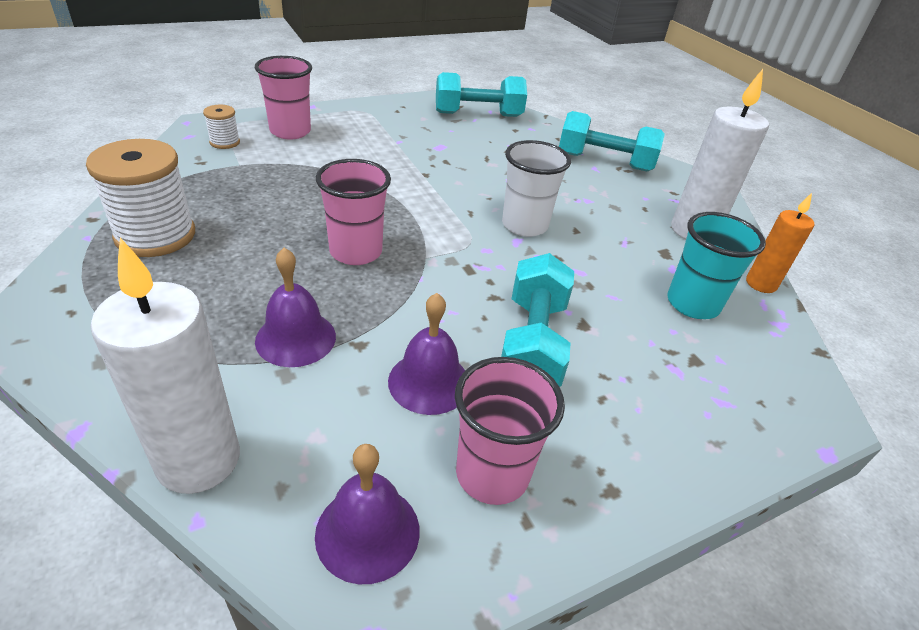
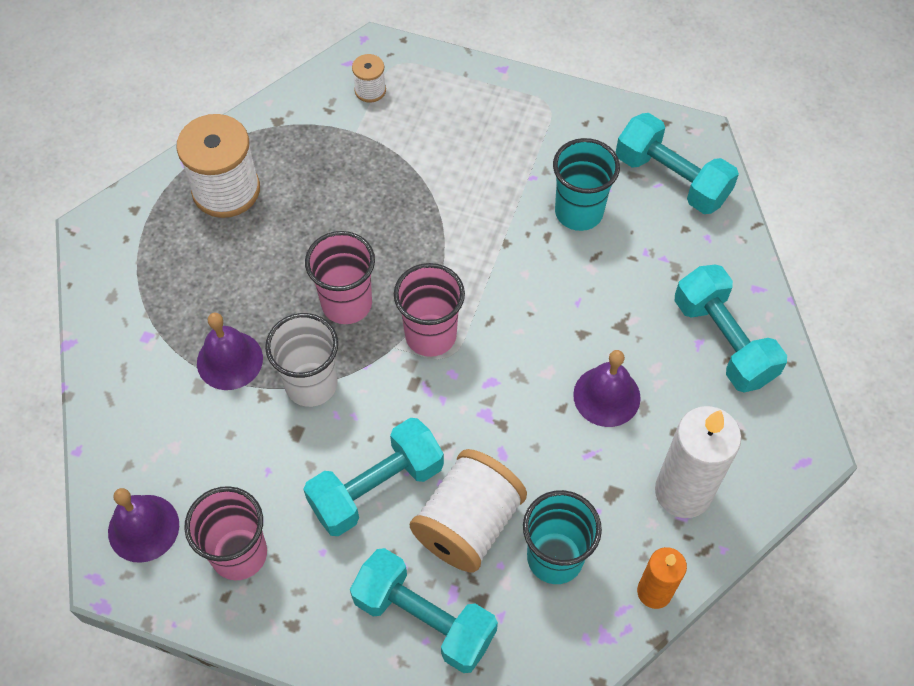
camera: 50 degrees right, 20 degrees up
white candle [90,238,240,494] -> none
pink cup [255,56,312,139] -> pink cup moved to [394,263,465,357]
purple bell [388,293,465,415] -> purple bell moved to [573,350,641,427]
white cup [502,140,571,237] -> white cup moved to [265,313,338,407]
none -> turquoise dumbbell [350,548,498,673]
none -> white spool [410,449,527,573]
none -> turquoise cup [553,138,620,231]

